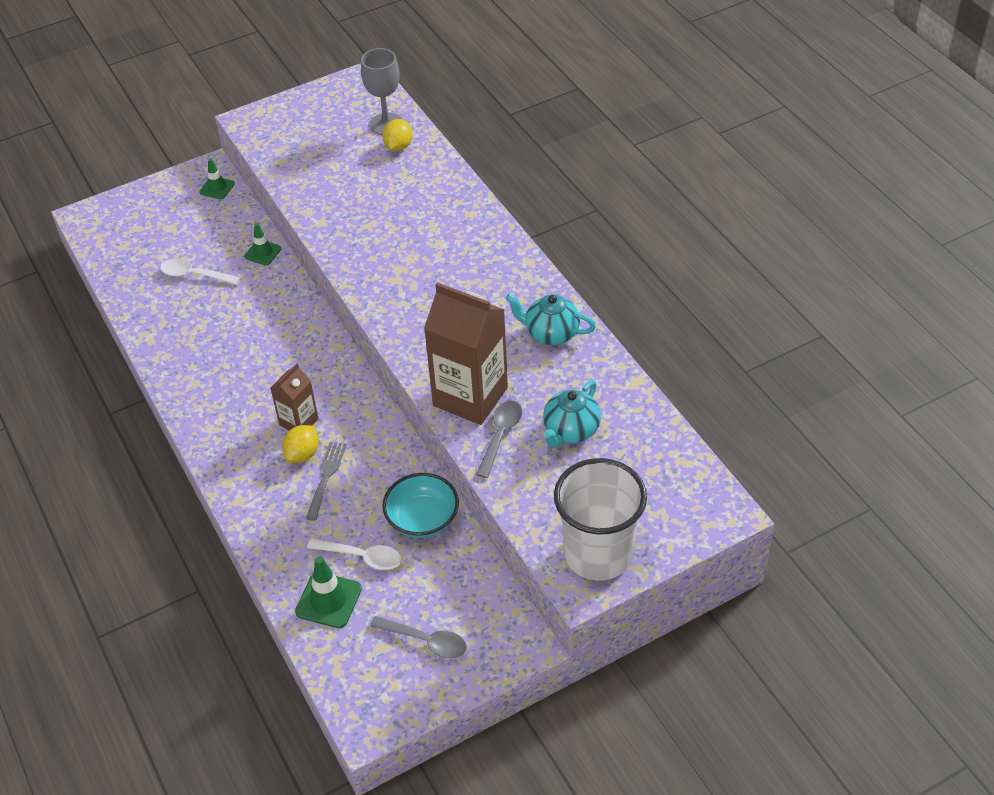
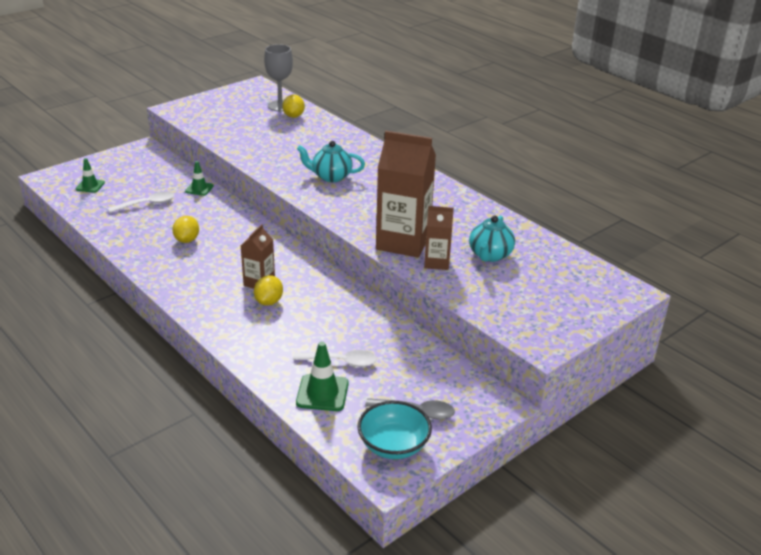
camera: 15 degrees left, 15 degrees down
white spoon [160,259,240,285] -> white spoon turned 150 degrees clockwise [108,191,174,213]
green traffic cone [199,158,235,200] -> green traffic cone moved to [75,158,105,193]
grey fork [306,442,346,520] -> none
turquoise bowl [382,473,459,538] -> turquoise bowl moved to [357,401,432,459]
grey spoon [476,401,522,478] -> brown carton [424,206,454,270]
turquoise teapot [506,293,596,345] -> turquoise teapot moved to [297,141,365,182]
white cup [554,458,647,581] -> none
none -> yellow lemon [172,216,199,243]

